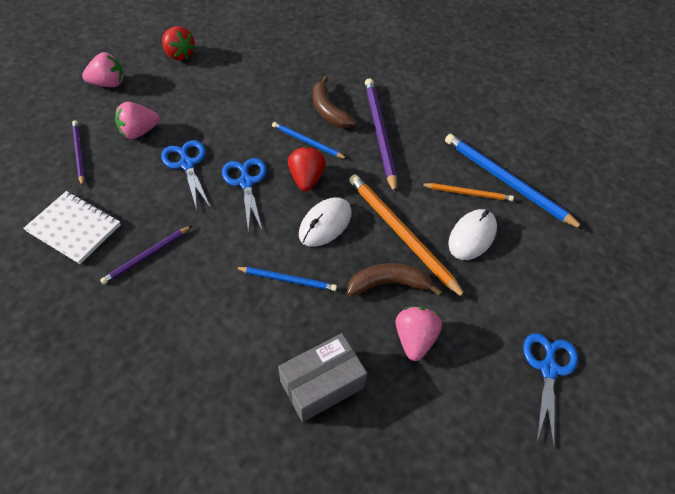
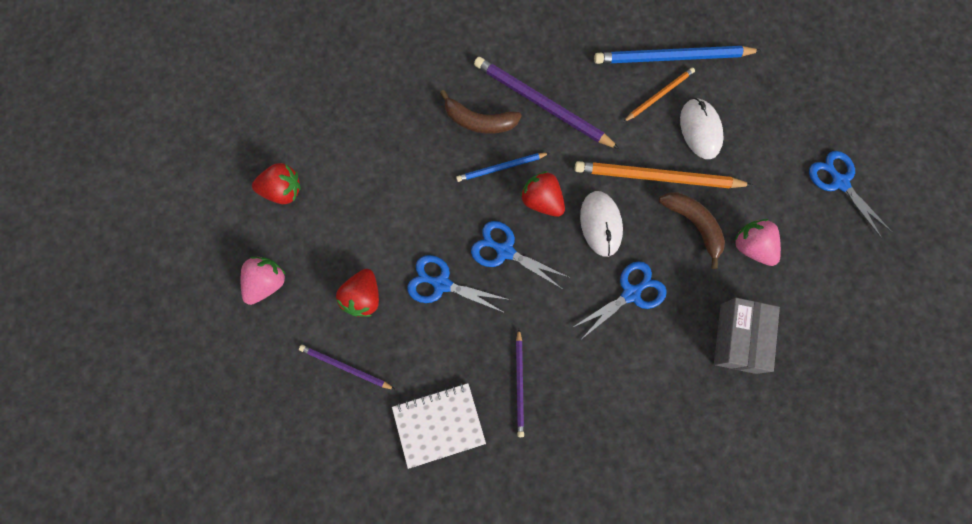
camera: 45 degrees left, 20 degrees up
pink strawberry [115,102,160,139] -> red strawberry [336,269,379,317]
blue pencil [235,267,337,291] -> blue scissors [574,261,667,338]
brown banana [347,263,442,296] -> brown banana turned 105 degrees clockwise [659,192,725,269]

